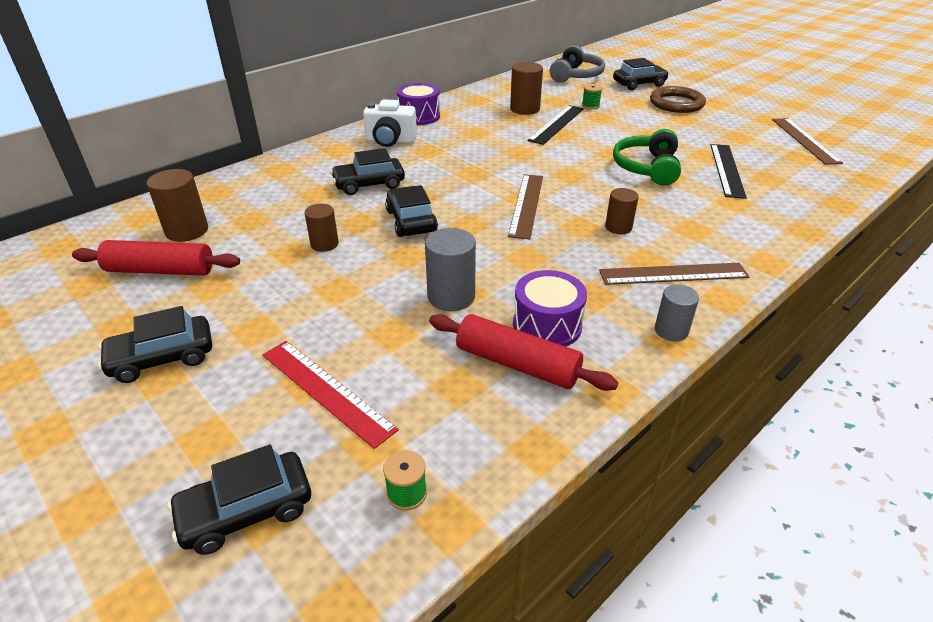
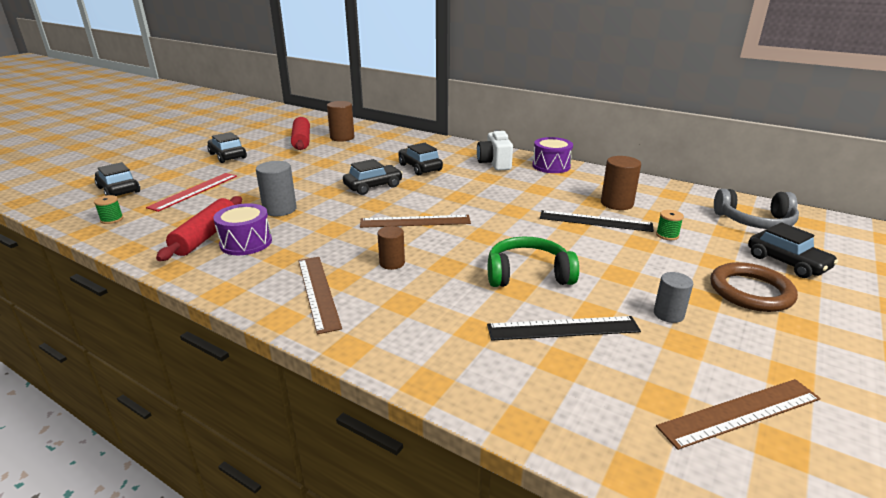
camera: 75 degrees right, 10 degrees down
brown cylinder [304,204,339,252] -> none
grey cylinder [655,284,699,342] -> grey cylinder moved to [654,272,693,323]

